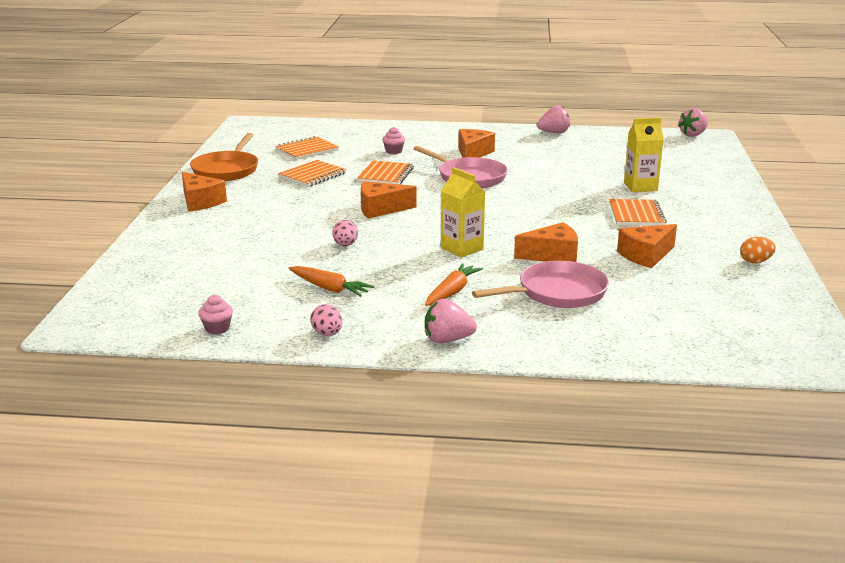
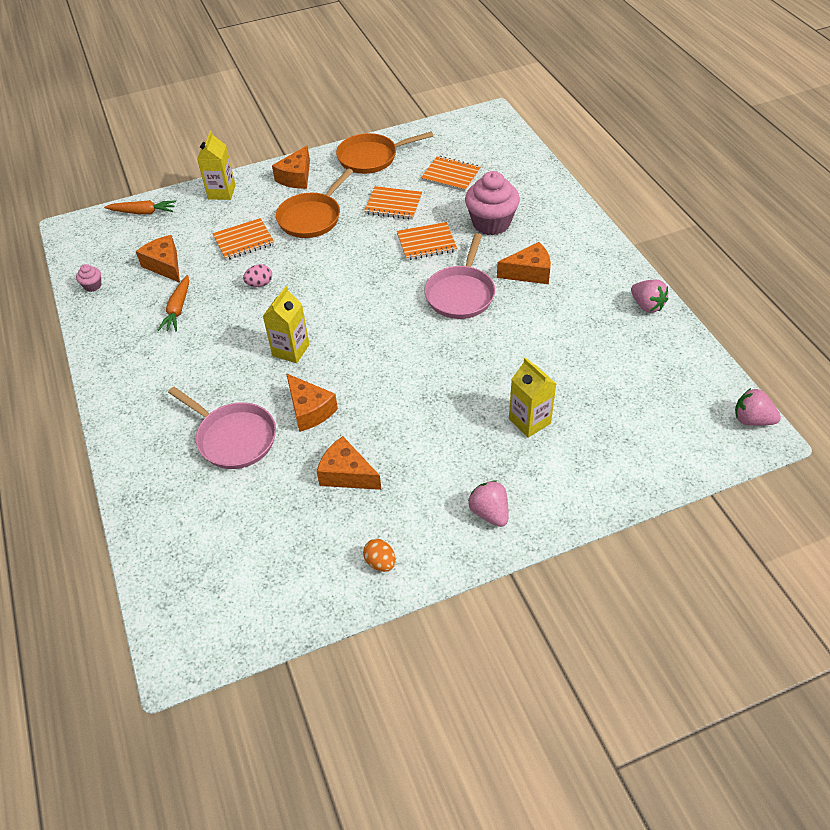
camera: 65 degrees right, 25 degrees up
pink egg [310,304,342,336] -> none
orange cheese [361,181,416,219] -> orange cheese moved to [136,235,180,283]
pink cupcake [382,127,405,154] -> pink cupcake [465,171,520,235], size x2.29
orange carrot [425,263,483,306] -> orange carrot moved to [104,200,176,214]
pink strawberry [425,299,477,343] -> pink strawberry moved to [468,480,509,527]
orange notebook [609,199,667,226] -> orange notebook moved to [212,218,274,260]
none -> yellow carton [197,131,236,200]
none -> orange pan [276,169,353,238]

